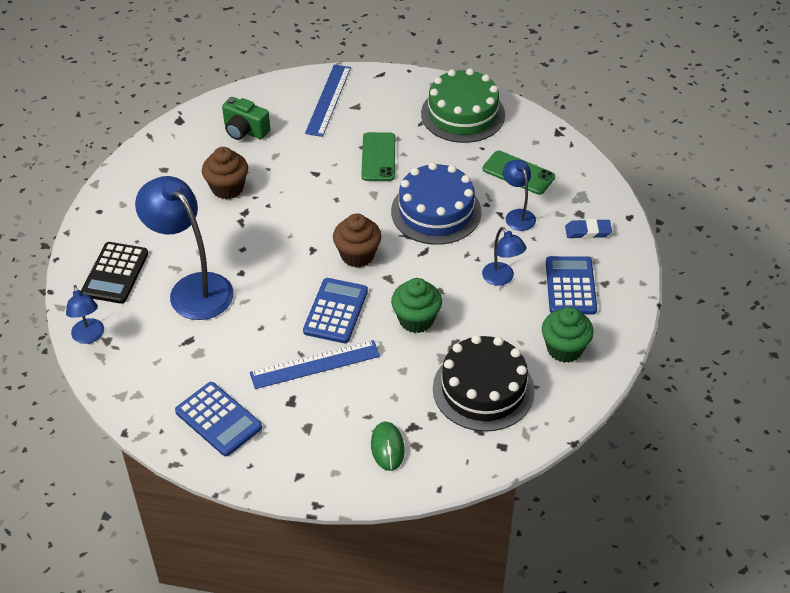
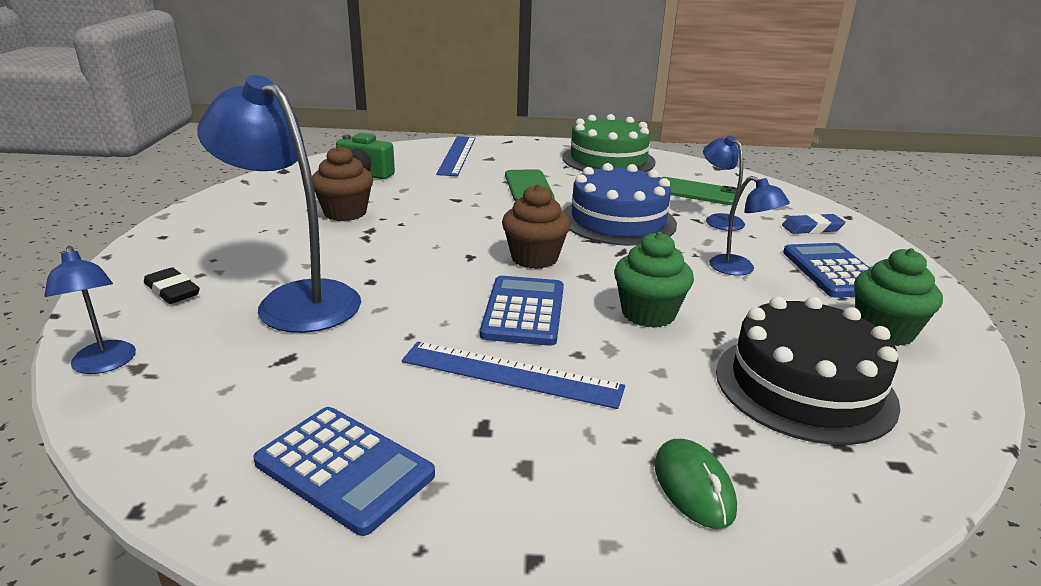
camera: 10 degrees left, 20 degrees down
black calculator [81,242,148,304] -> black eraser [144,267,200,304]
blue ruler [249,340,380,389] -> blue ruler turned 45 degrees clockwise [402,342,625,409]

